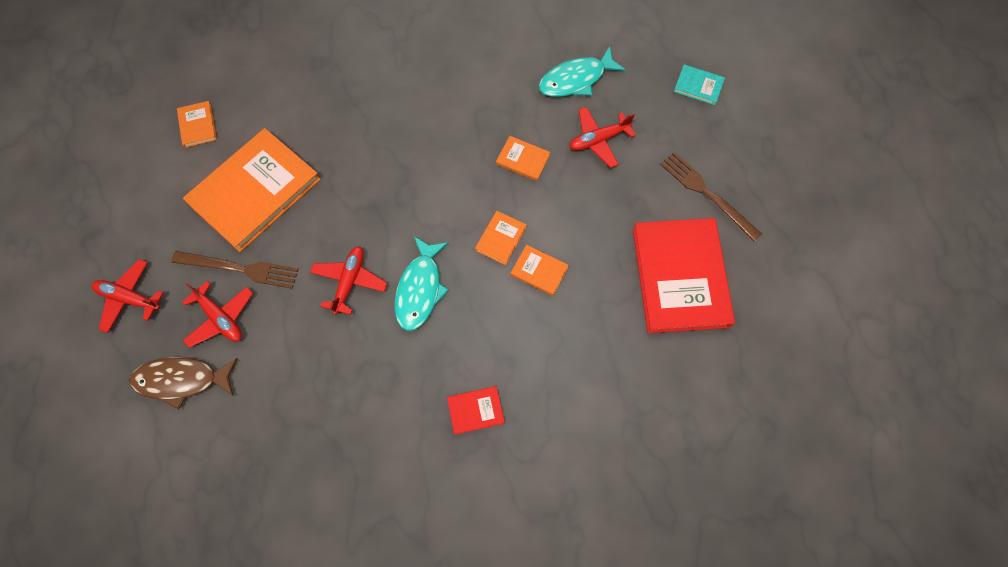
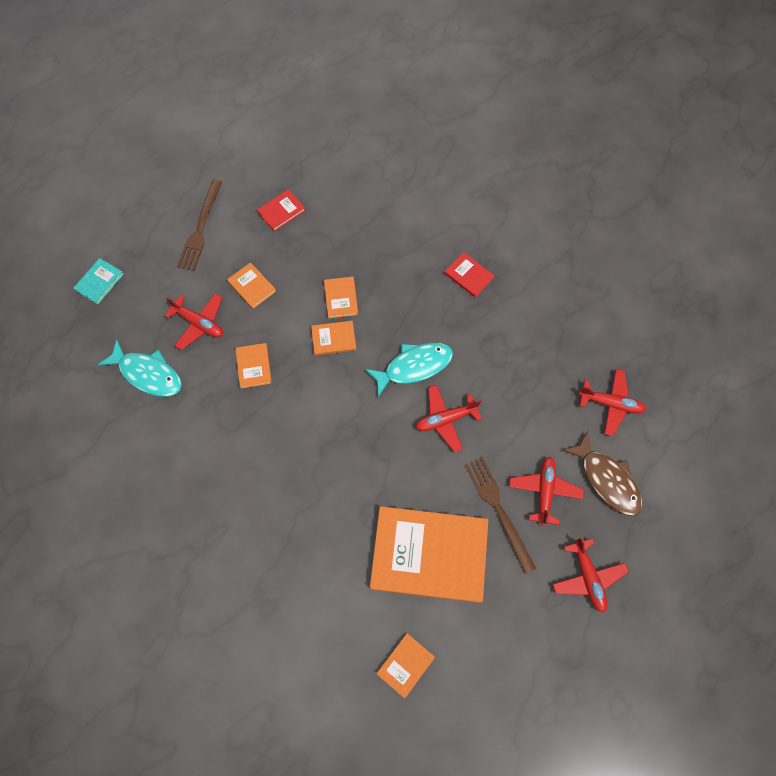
camera: 125 degrees left, 0 degrees up
red book [633,218,735,333] -> red book [257,189,306,231], size x0.43
turquoise book [674,65,725,105] -> turquoise book turned 45 degrees clockwise [73,258,124,304]
none -> orange book [227,262,276,309]
none -> red plane [579,369,647,436]

